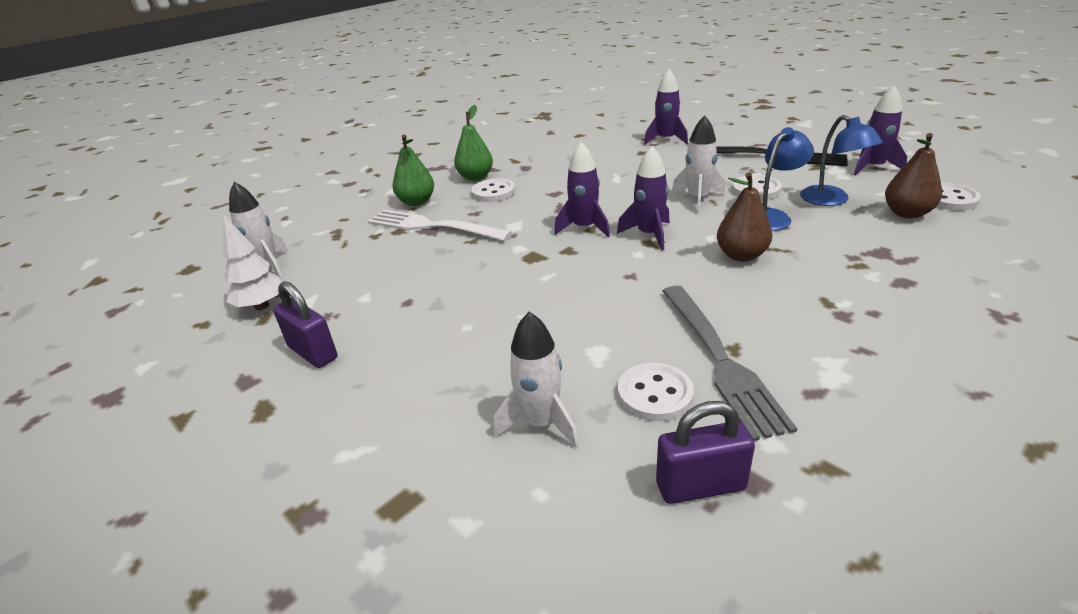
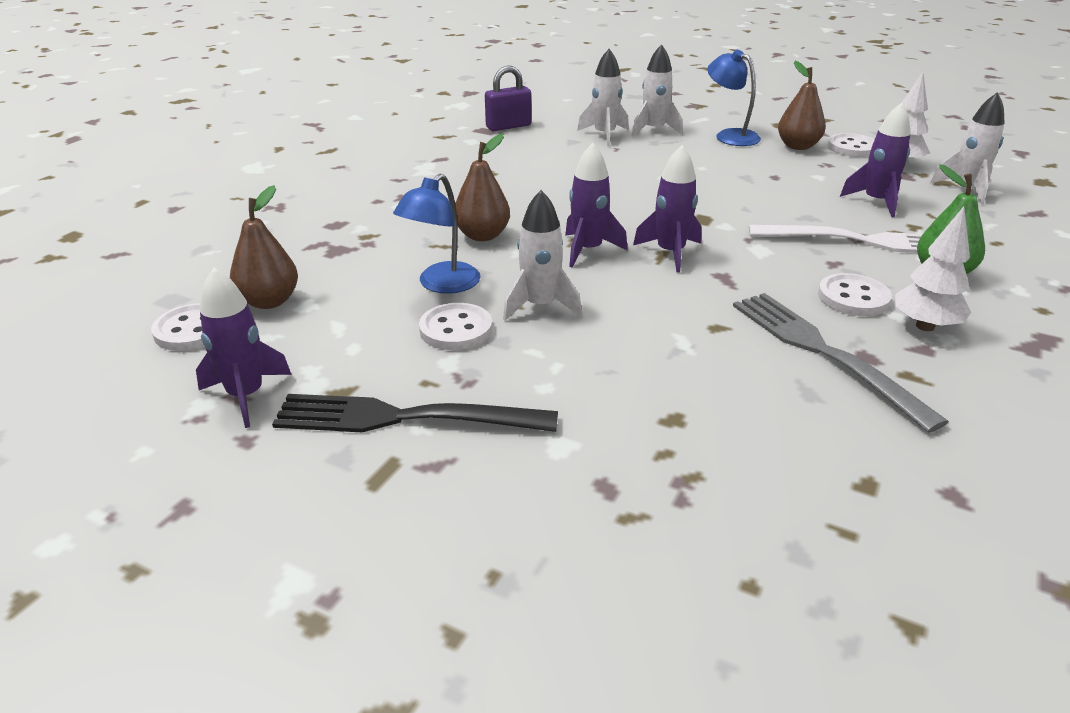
camera: 160 degrees right, 0 degrees up
purple padlock [273,281,337,368] -> brown pear [778,61,826,150]
green pear [454,105,493,181] -> white tree [895,207,971,331]
white button [618,363,694,421] -> white button moved to [827,133,875,157]
purple rocket [644,69,688,145] -> purple rocket moved to [840,103,911,217]
grey fork [662,286,797,441] -> grey fork moved to [733,293,949,433]
blue lamp [800,115,883,206] -> blue lamp moved to [707,50,761,146]
none -> white rocket [631,44,683,136]

